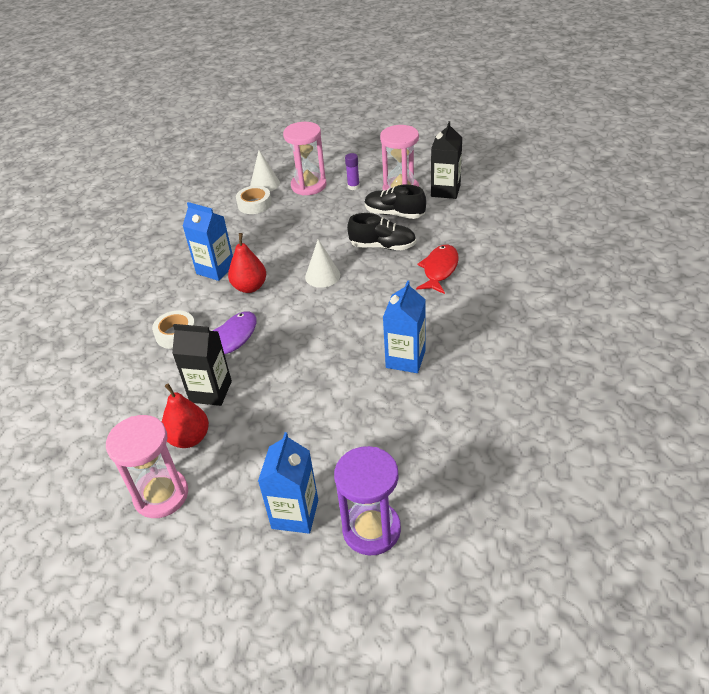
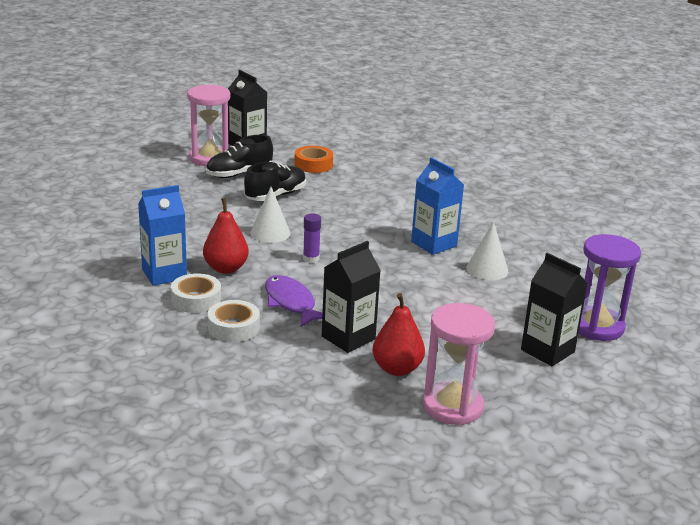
camera: 60 degrees left, 15 degrees down
white tape [236,186,272,214] -> white tape moved to [171,273,221,313]
white cone [250,150,280,191] -> white cone moved to [466,221,508,280]
blue carton [258,432,318,534] -> black carton [521,253,588,366]
pink hourglass [283,122,327,195] -> none
purple glue stick [345,153,360,190] -> purple glue stick moved to [303,213,321,263]
red fish [416,245,459,294] -> none
none -> orange tape [294,146,333,173]

